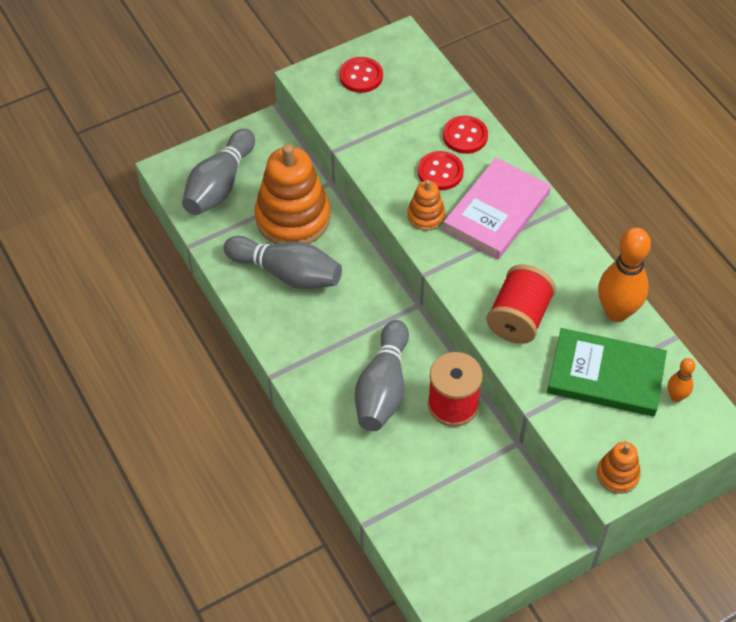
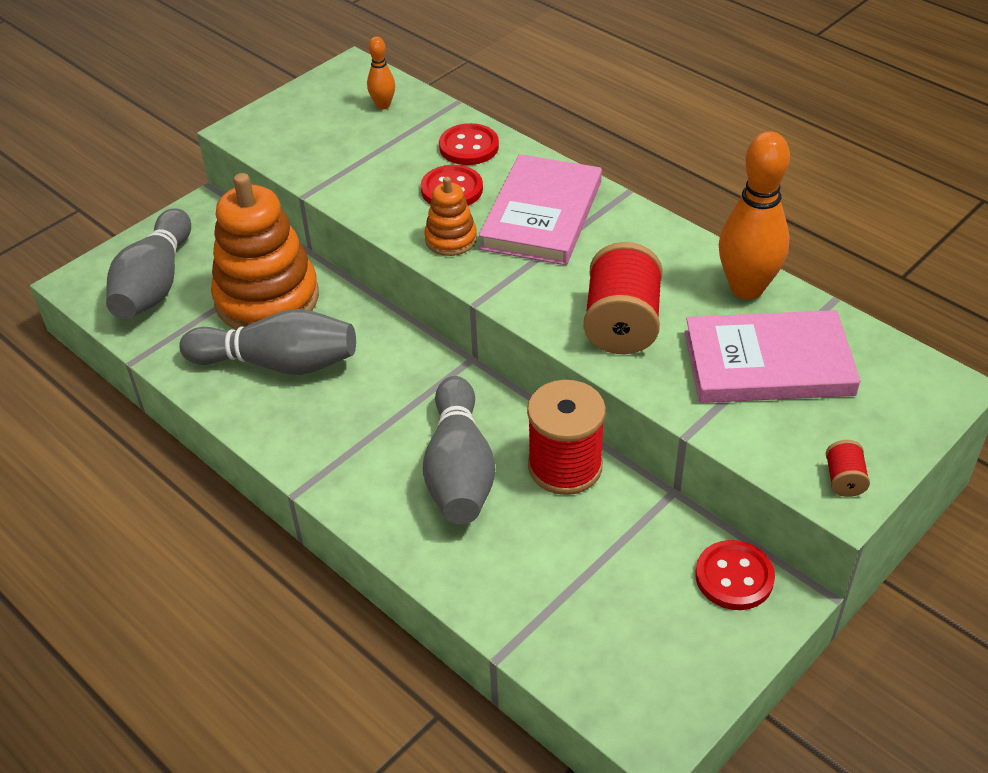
camera: 15 degrees left, 10 degrees down
red button [339,57,383,93] -> red button moved to [695,540,775,610]
green book [547,328,667,416] -> pink book [685,310,860,403]
orange stacking toy [597,442,641,494] -> red spool [826,440,870,497]
orange bowling pin [668,358,696,402] -> orange bowling pin moved to [367,36,395,110]

